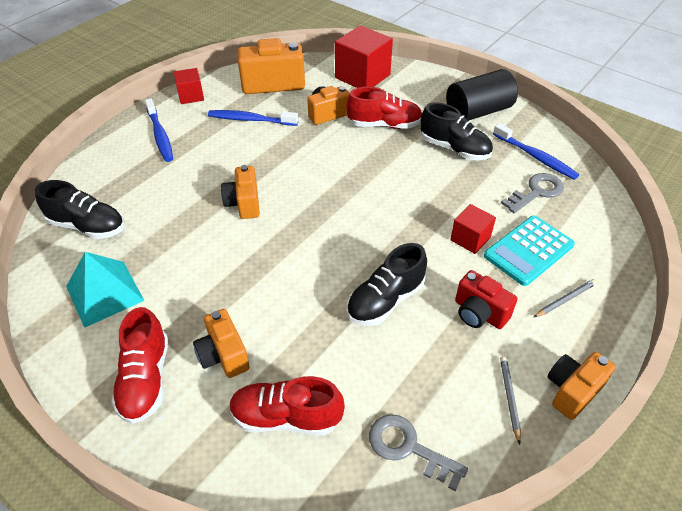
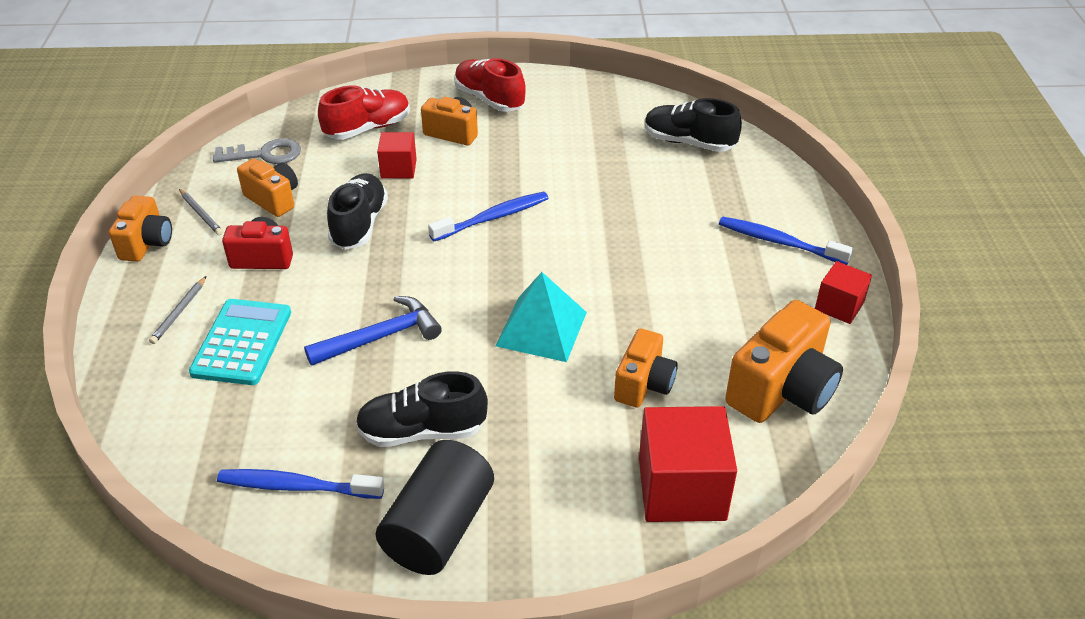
camera: 140 degrees right, 5 degrees down
black shoe [35,180,124,239] -> black shoe turned 45 degrees clockwise [645,98,742,152]
turquoise pyramid [66,252,144,328] -> turquoise pyramid moved to [496,272,587,362]
blue toothbrush [208,110,299,126] -> blue toothbrush moved to [428,191,548,241]
orange camera [221,165,260,219] -> orange camera moved to [237,158,298,217]
red shoe [346,87,422,129] -> none
red cube [450,204,496,254] -> red cube moved to [377,132,417,178]
grey key [501,173,564,213] -> none
none -> blue hammer [304,296,442,366]

